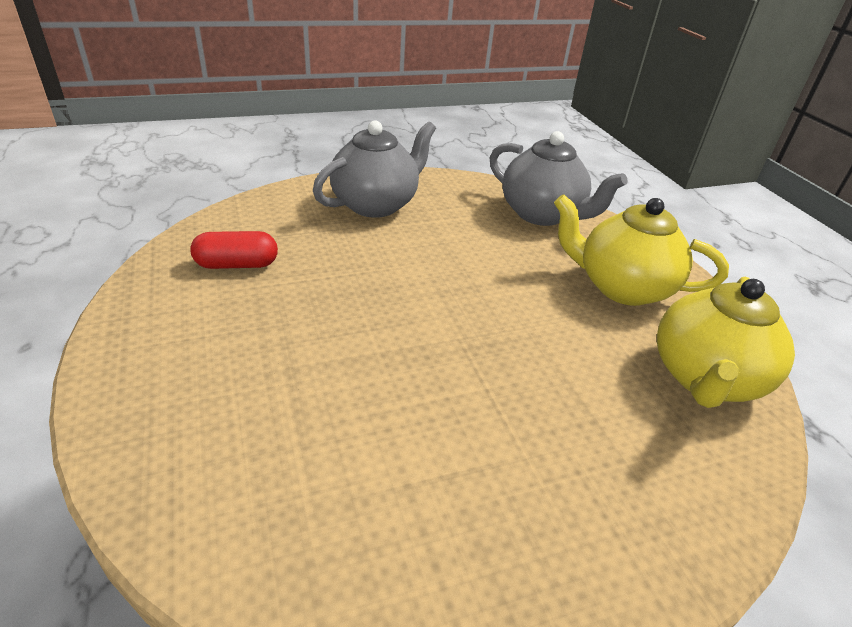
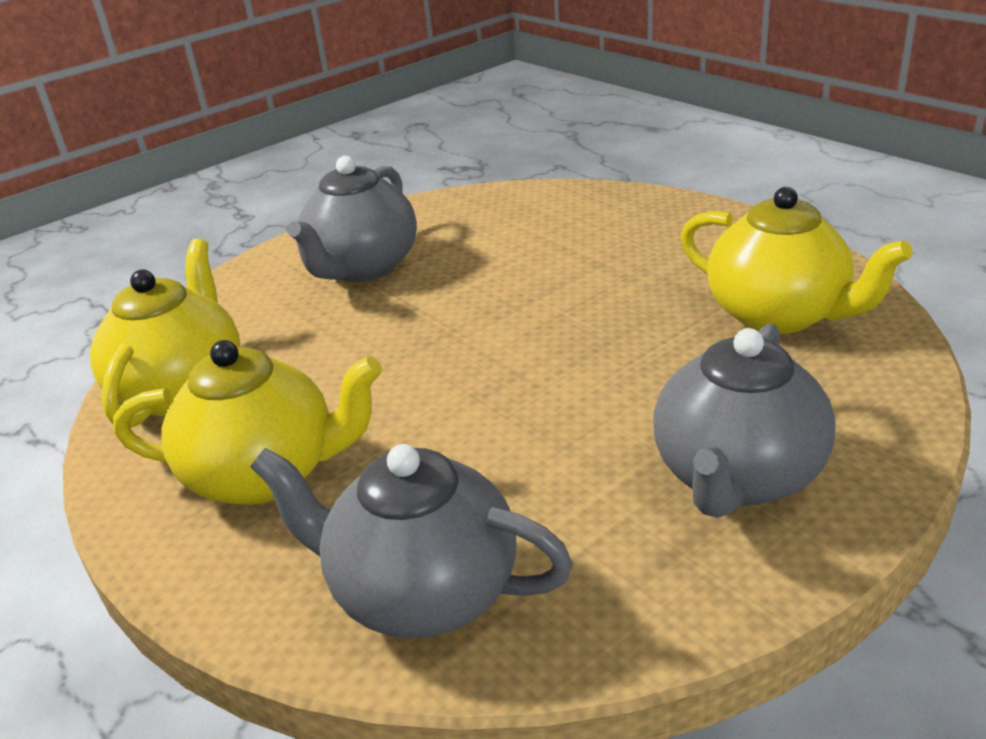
camera: 165 degrees right, 5 degrees down
red capsule [190,231,278,269] -> yellow teapot [681,187,913,334]
none -> grey teapot [287,156,417,282]

